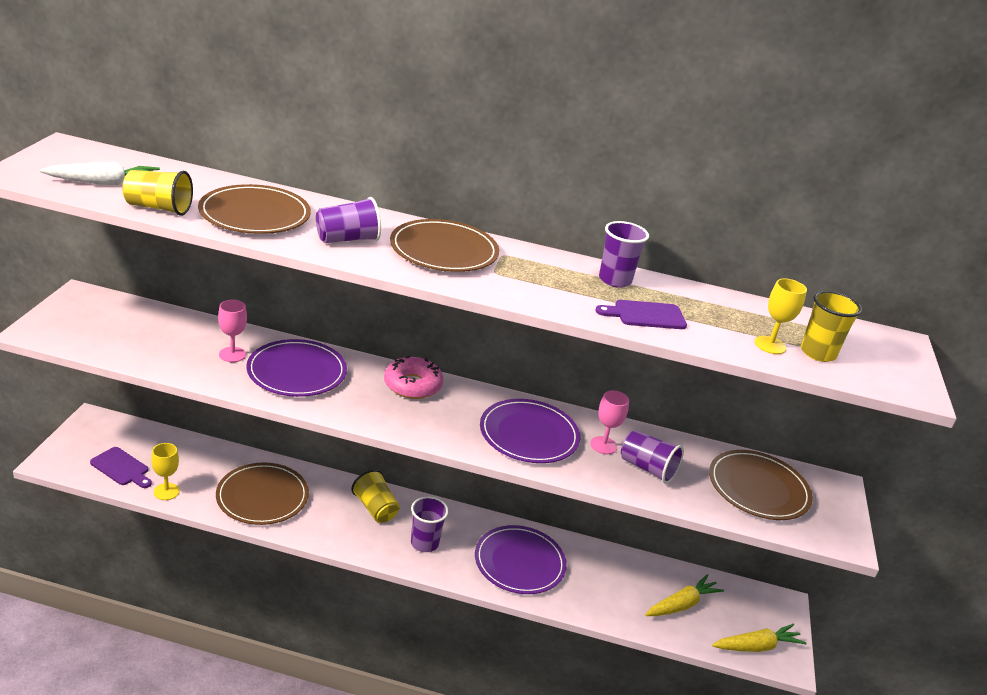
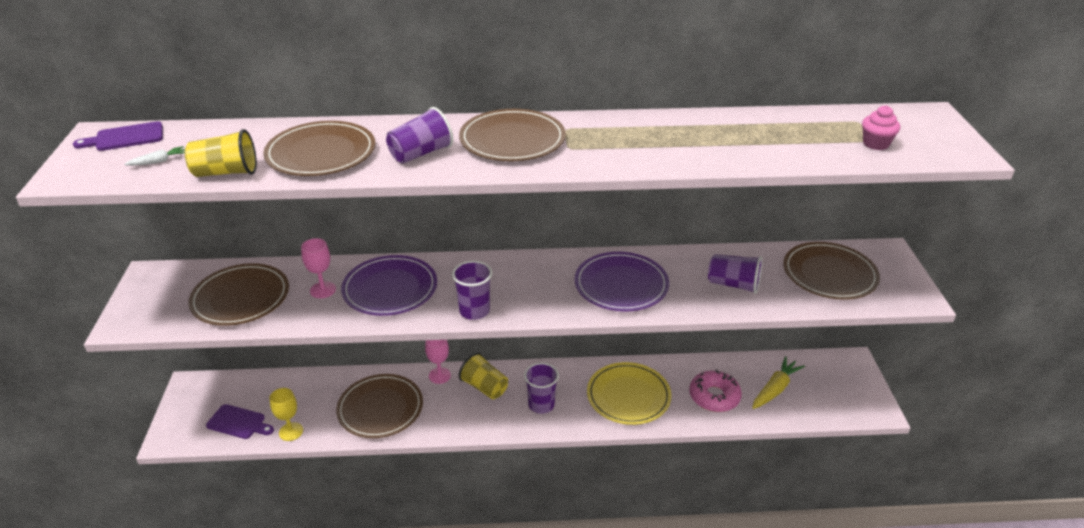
camera: 10 degrees left, 5 degrees up
white carrot [40,162,160,185] -> white carrot [124,146,185,166], size x0.51
pink donut [384,356,443,399] -> pink donut moved to [689,369,742,412]
purple plate [475,525,567,594] -> yellow plate [587,362,672,425]
pink goblet [590,390,629,454] -> pink goblet moved to [425,340,451,384]
purple cutting board [595,300,687,329] -> purple cutting board moved to [73,121,163,151]
purple cup [599,221,649,288] -> purple cup moved to [452,261,492,320]
yellow carrot [712,623,807,652] -> none
yellow goblet [755,278,807,354] -> none
yellow cup [801,291,862,362] -> pink cupcake [862,105,900,150]
none -> brown plate [188,263,289,326]

